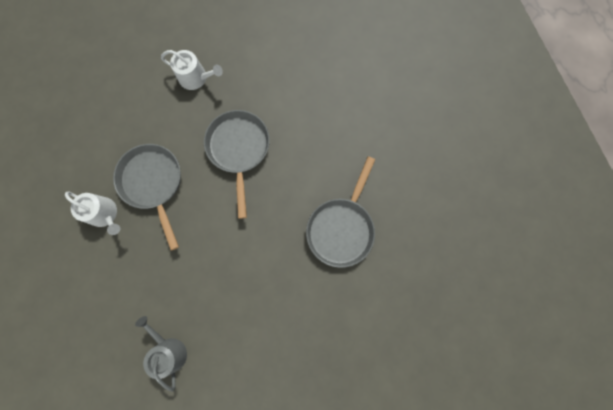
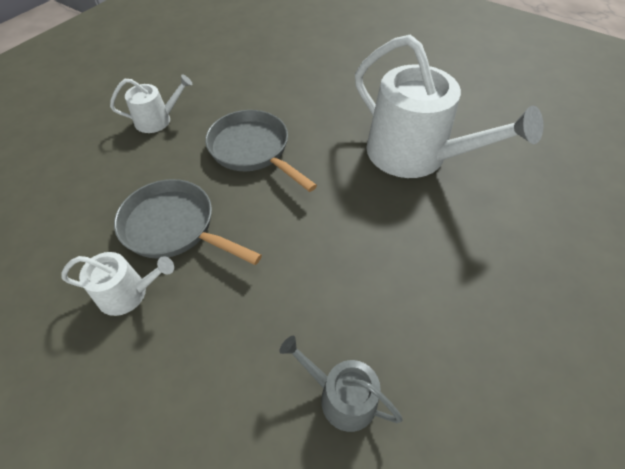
camera: 35 degrees left, 25 degrees down
grey pan [306,156,375,268] -> white watering can [355,35,544,178]

